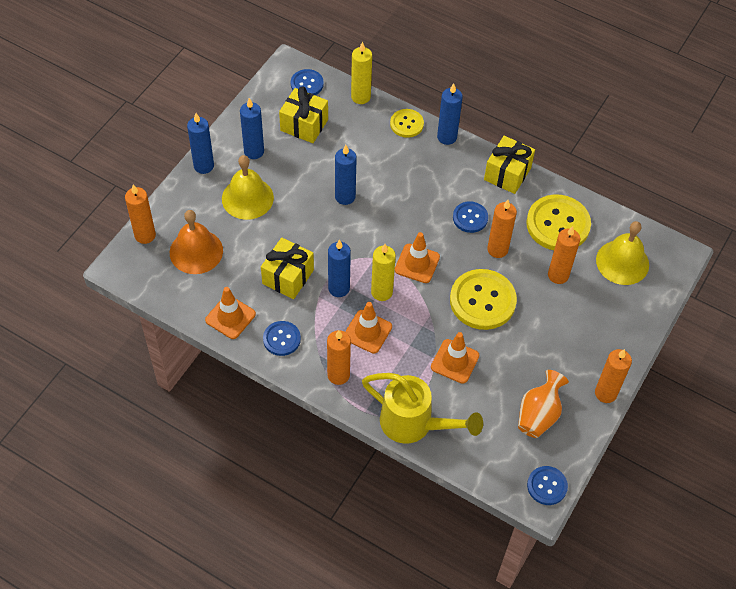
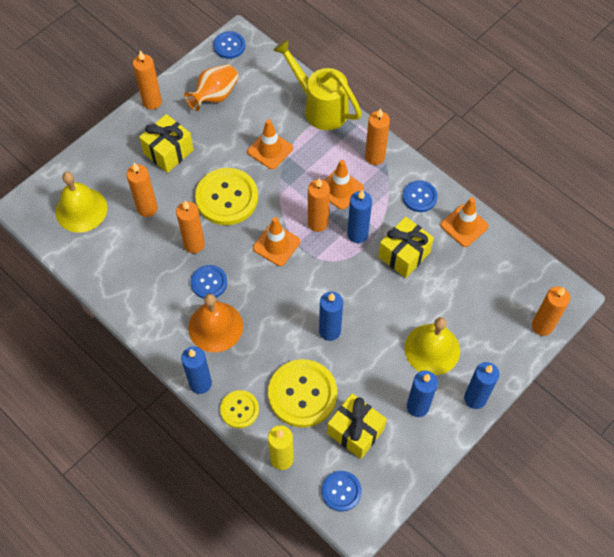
camera: 165 degrees left, 5 degrees up
orange bell [170,210,223,274] -> orange bell moved to [188,294,243,353]
yellow candle [371,244,396,301] -> orange candle [308,178,330,232]
yellow gift [484,136,535,194] -> yellow gift moved to [139,114,194,173]
yellow button [526,195,591,250] -> yellow button moved to [268,359,337,427]

